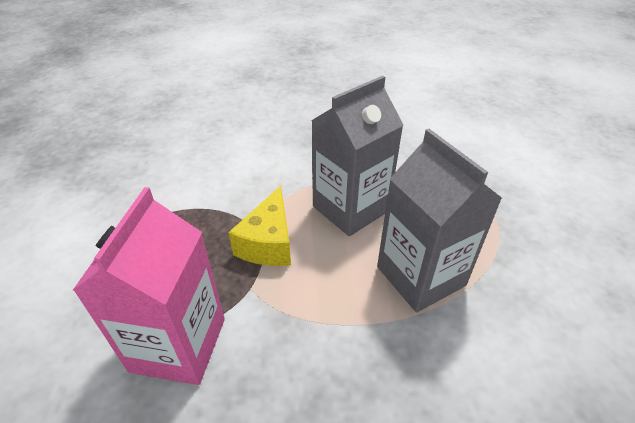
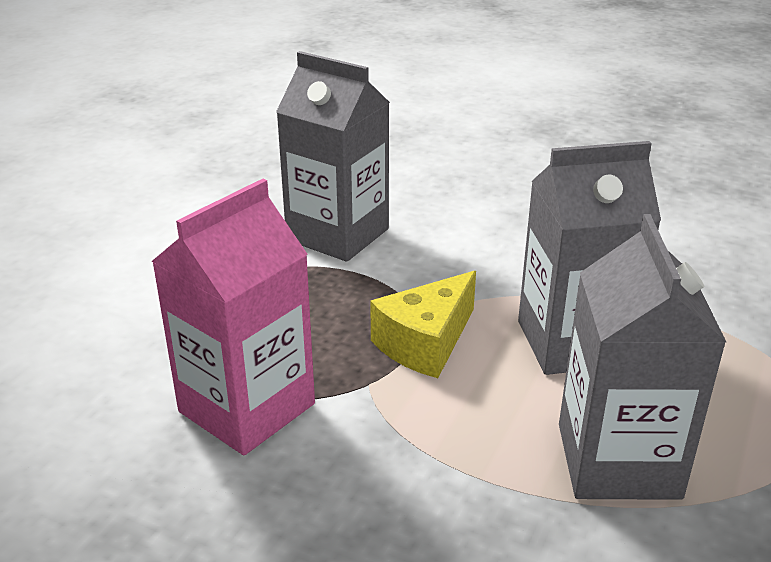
camera: 30 degrees right, 10 degrees down
none -> grey carton [276,51,390,262]

